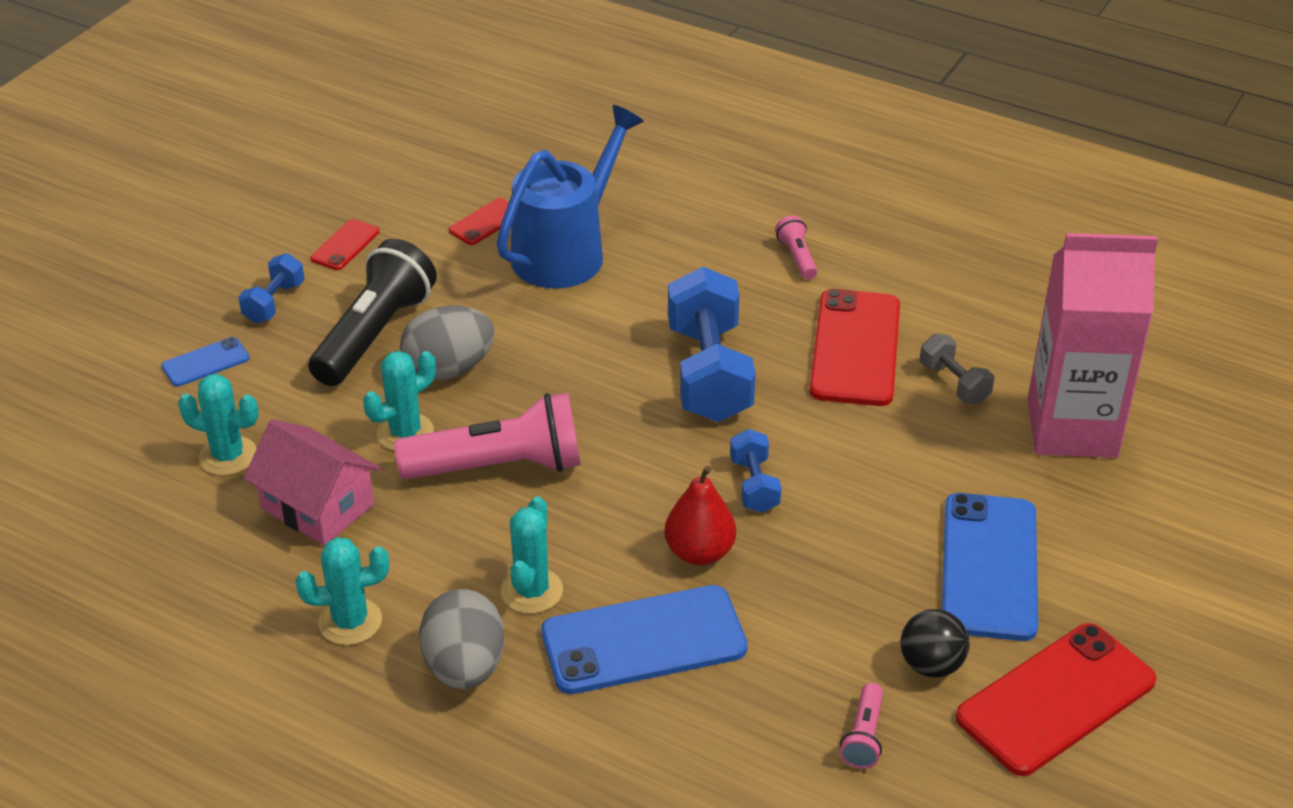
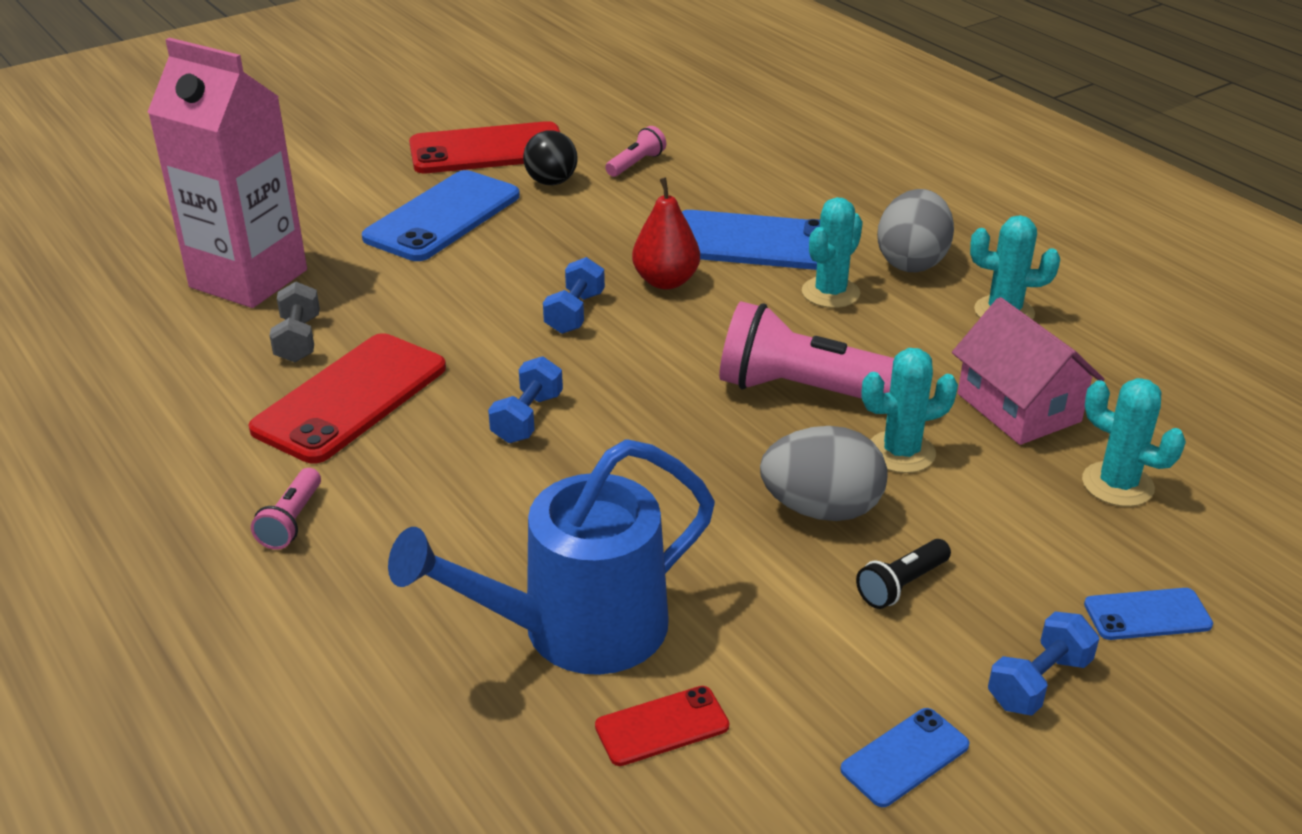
camera: 155 degrees left, 5 degrees down
black flashlight [308,239,437,386] -> black flashlight [856,539,951,609], size x0.45
red phone [310,219,380,270] -> blue phone [840,708,970,807]
blue dumbbell [668,267,756,422] -> blue dumbbell [488,356,563,443], size x0.50

